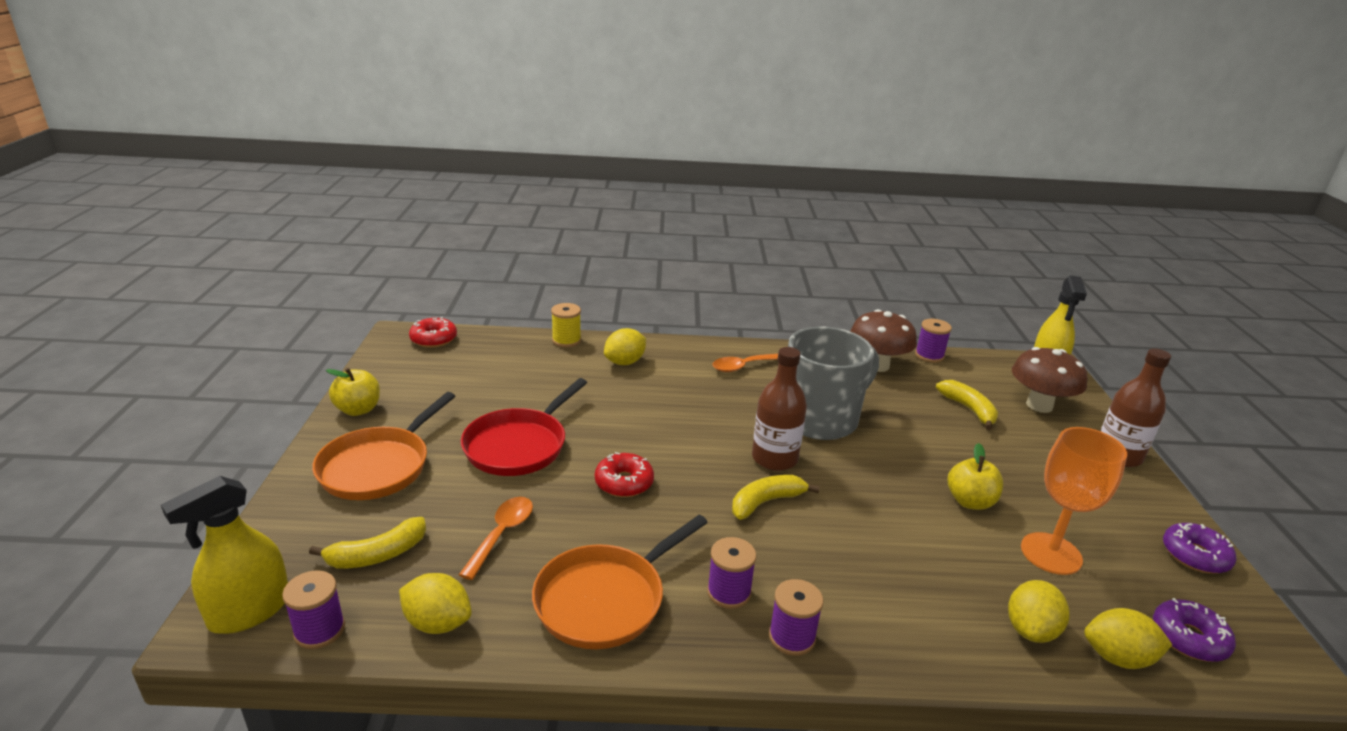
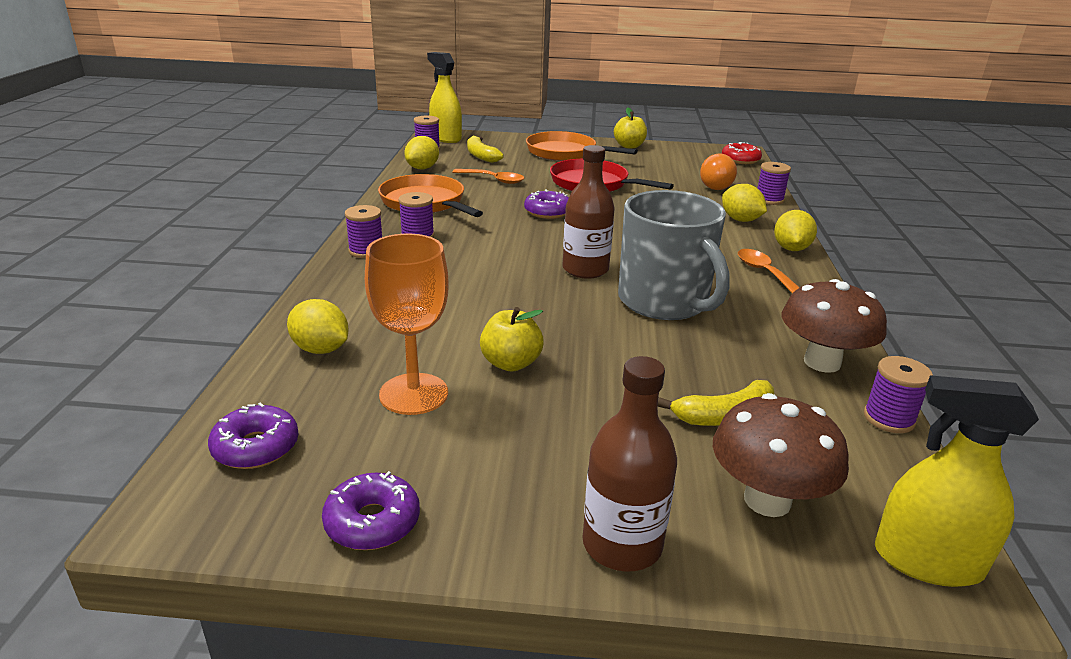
camera: 95 degrees right, 0 degrees up
yellow spool [551,303,581,347] -> purple spool [758,162,791,205]
red donut [595,452,654,497] -> purple donut [524,190,569,219]
yellow banana [732,475,820,520] -> none
yellow lemon [1084,608,1172,669] -> yellow lemon moved to [774,210,817,251]
none -> orange light bulb [700,153,737,190]

